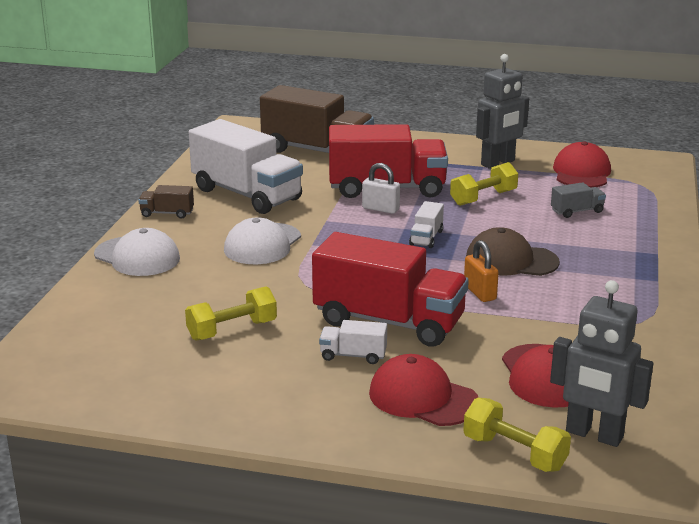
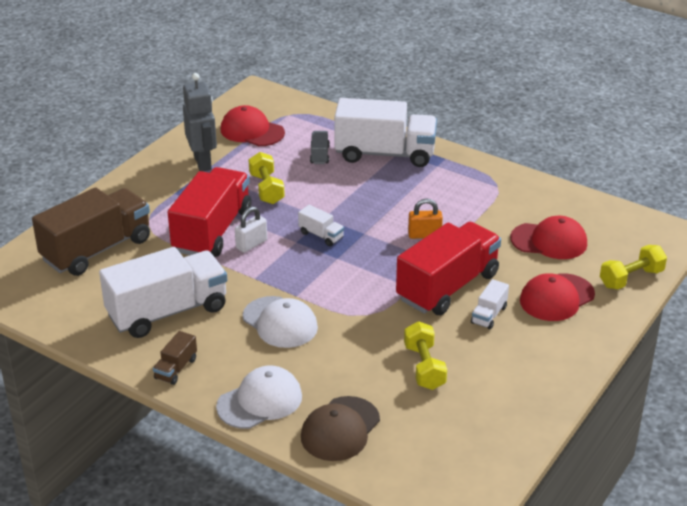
camera: 70 degrees left, 10 degrees up
brown cap [466,227,560,276] -> brown cap moved to [301,396,380,461]
grey robot [550,280,653,447] -> none
none -> white truck [334,98,437,167]

